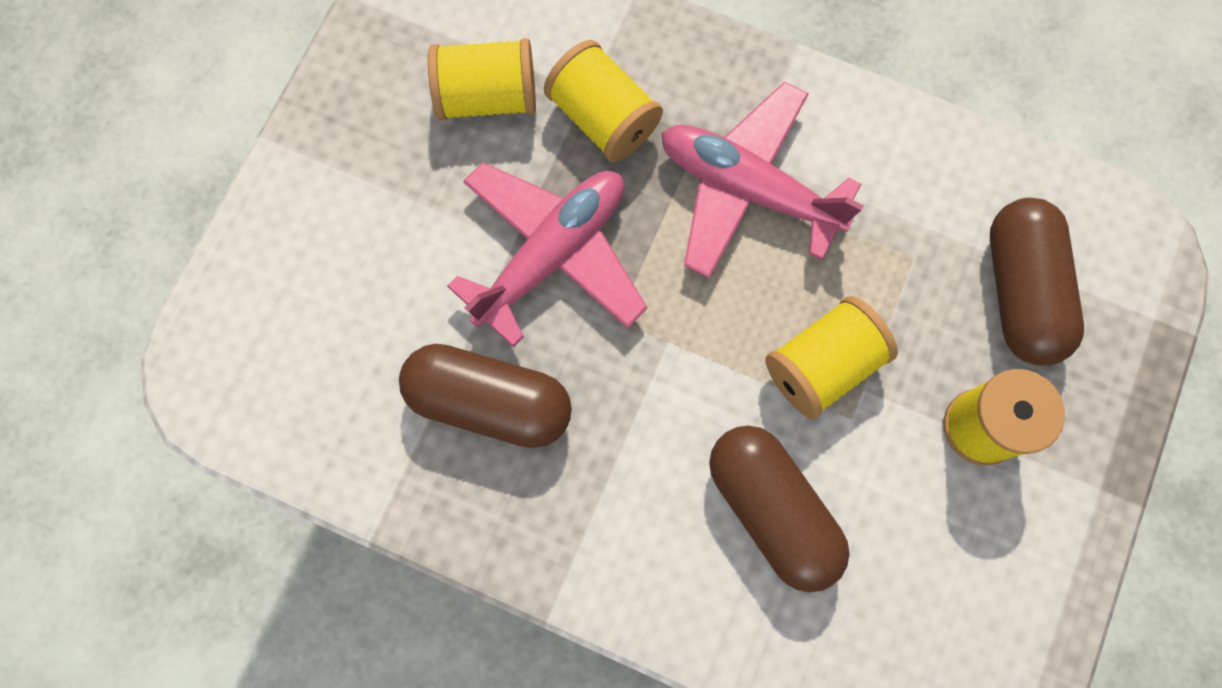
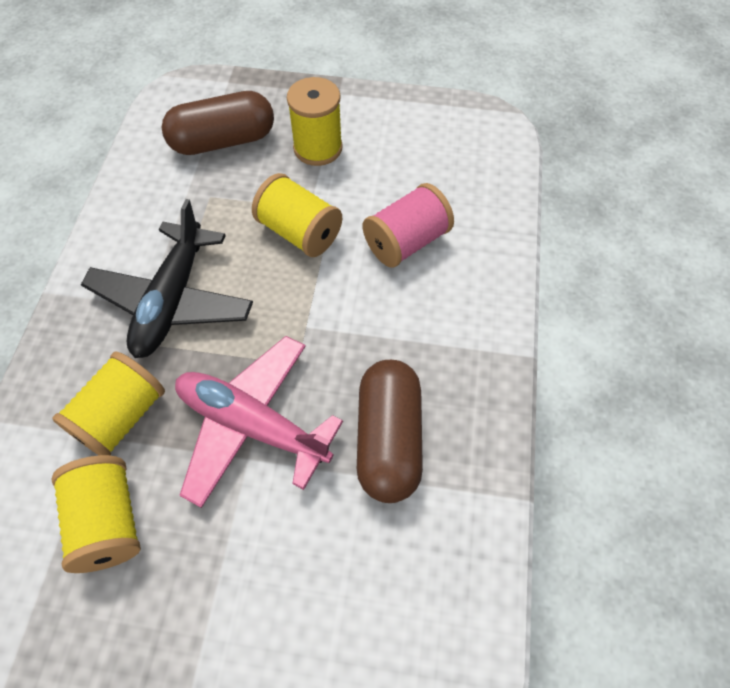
camera: 105 degrees left, 15 degrees down
pink plane [661,82,864,278] -> black plane [81,199,253,358]
brown capsule [709,425,850,592] -> pink spool [363,183,454,268]

